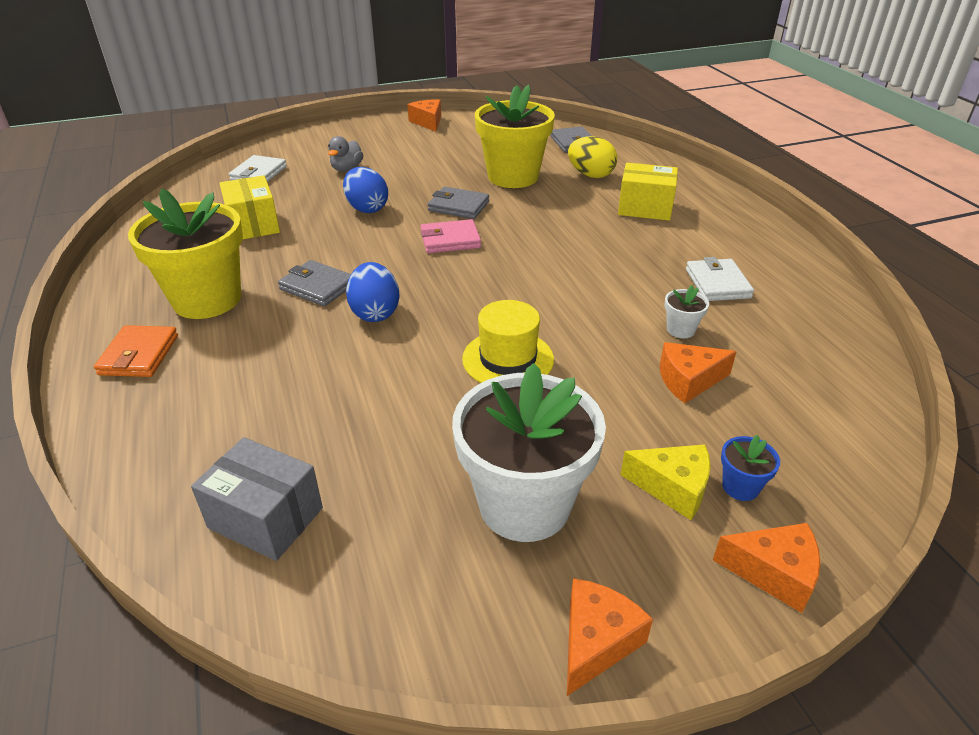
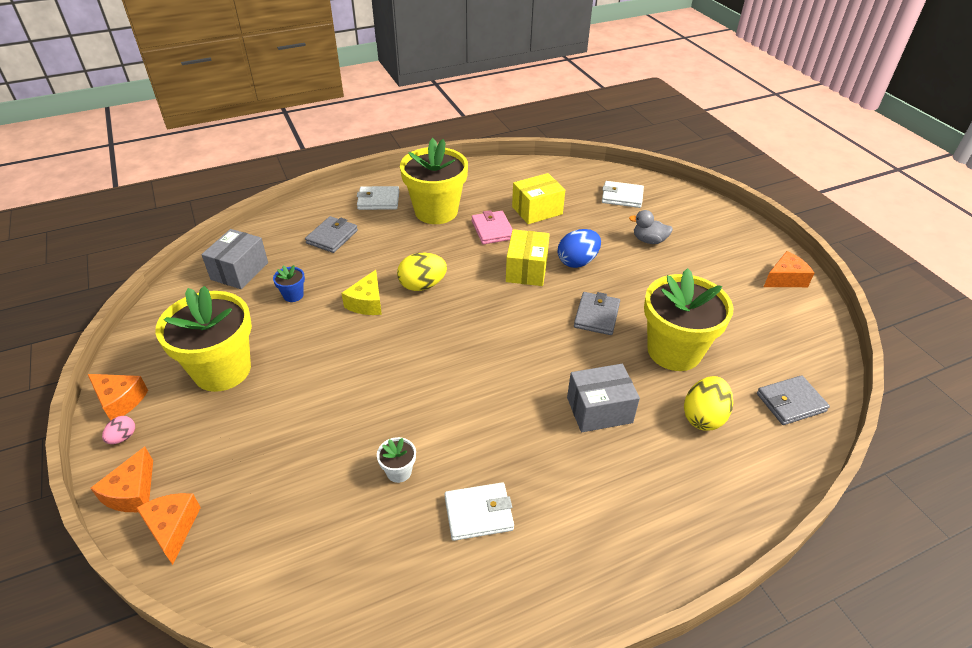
camera: 85 degrees right, 5 degrees up
orange wallet [94,325,178,377] -> white wallet [357,186,399,210]
grey wallet [278,260,351,306] -> grey wallet moved to [305,216,358,253]
blue egg [346,262,400,322] -> yellow egg [397,253,447,291]
pink wallet [420,219,481,253] -> pink wallet moved to [472,210,513,244]
white flower pot [452,363,606,542] -> yellow flower pot [155,286,252,392]
yellow hat [462,300,554,383] -> none
yellow box [618,163,678,221] -> yellow box moved to [506,229,550,286]
yellow cheese [620,444,711,520] -> yellow cheese moved to [341,270,382,315]
orange cheese [660,342,737,403] -> orange cheese moved to [136,493,201,565]
blue flower pot [721,435,780,501] -> blue flower pot moved to [273,265,305,302]
none -> pink egg [102,416,135,444]
none -> grey box [567,364,640,432]

